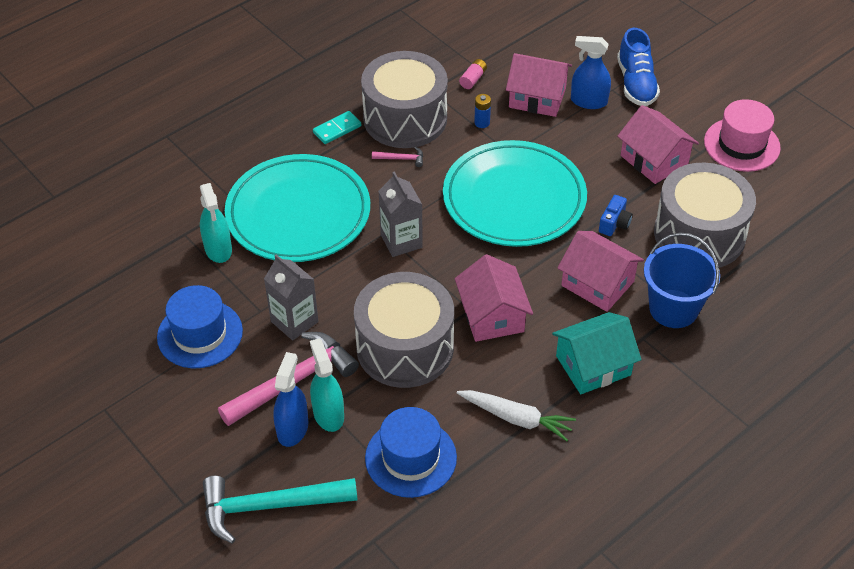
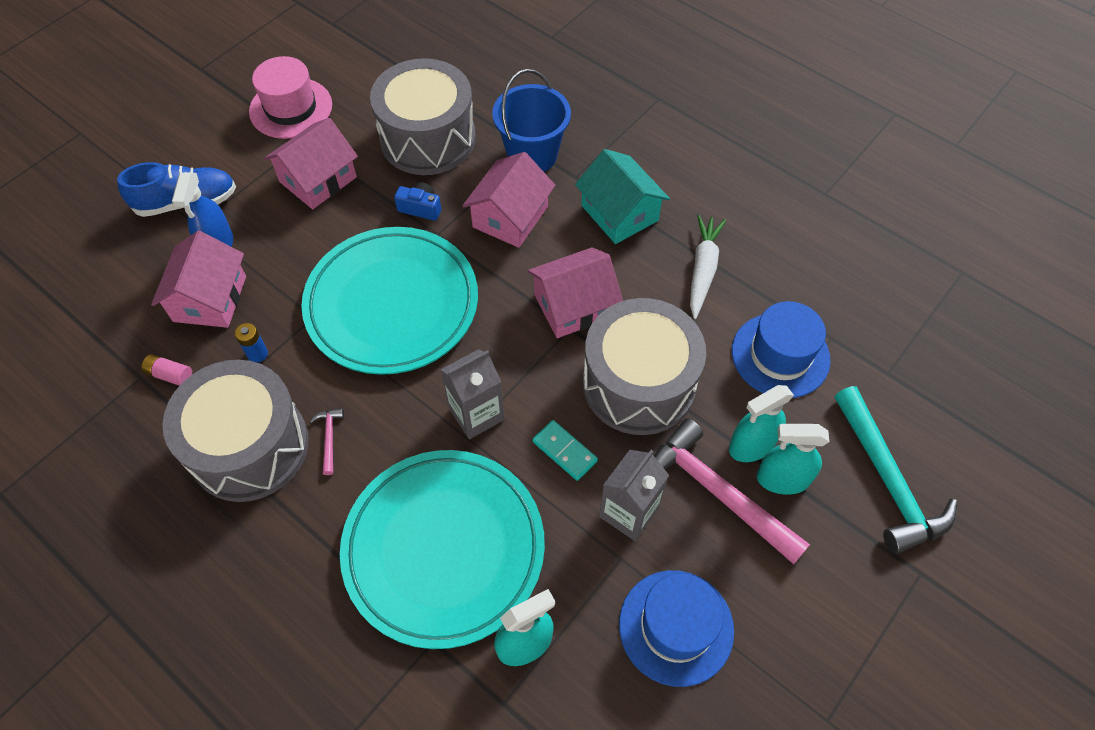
camera: 100 degrees left, 10 degrees up
blue spray bottle [273,352,308,447] -> turquoise spray bottle [756,424,829,495]
turquoise domino [313,111,361,144] -> turquoise domino moved to [532,420,598,481]

